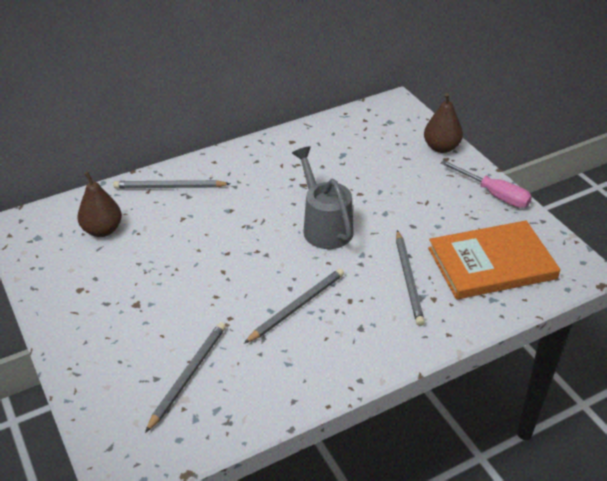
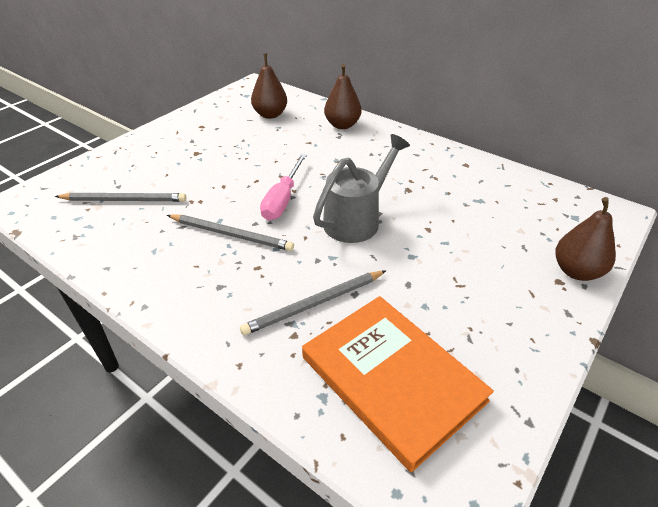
camera: 65 degrees right, 0 degrees up
grey pencil [113,180,230,189] -> brown pear [324,64,362,129]
pink screwdriver [440,160,532,208] -> pink screwdriver moved to [260,153,307,220]

